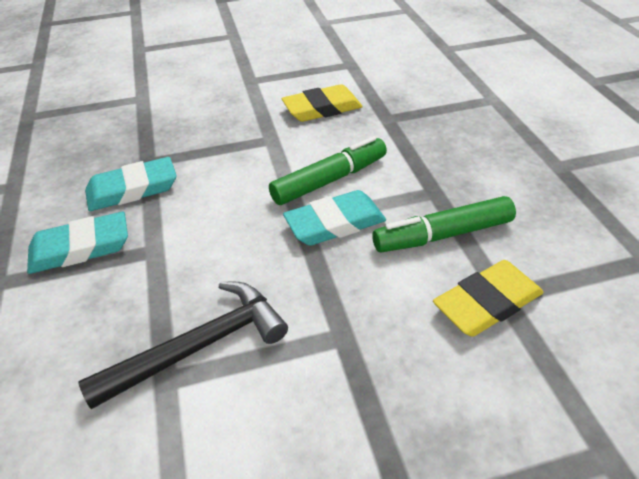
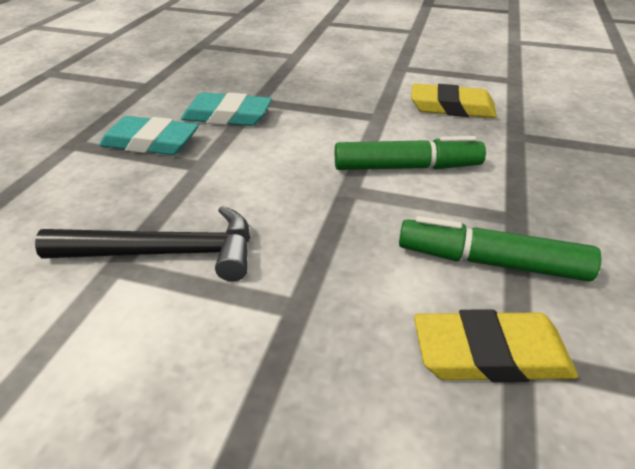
camera: 30 degrees right, 5 degrees down
turquoise eraser [283,190,386,246] -> none

